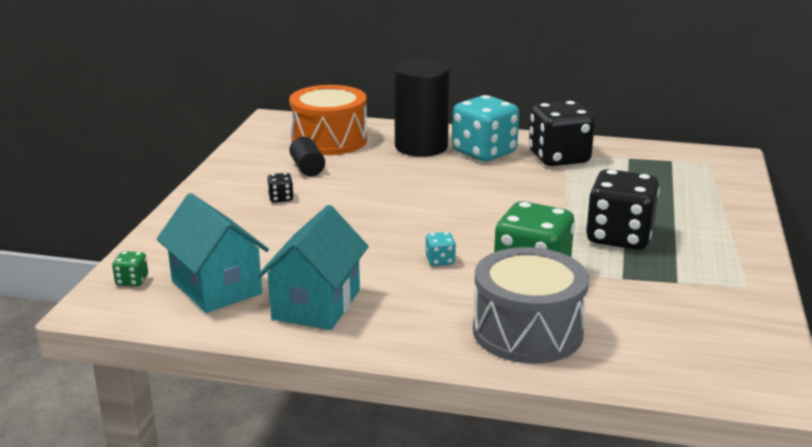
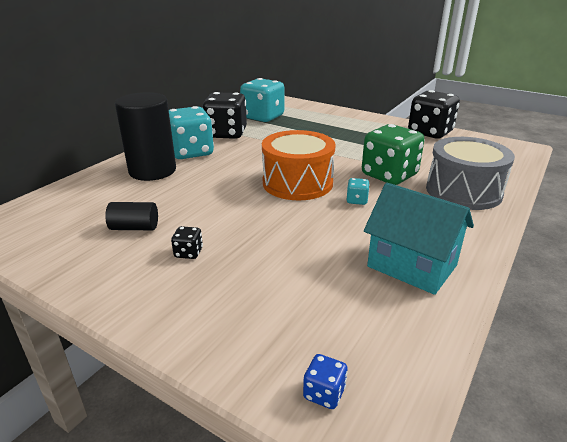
camera: 70 degrees left, 5 degrees up
green dice [112,251,148,286] -> blue dice [303,354,348,409]
turquoise house [157,193,269,313] -> none
orange drum [289,85,367,155] -> orange drum moved to [262,130,335,200]
black dice [586,169,660,250] -> black dice moved to [408,90,460,139]
none -> turquoise dice [240,78,284,122]

